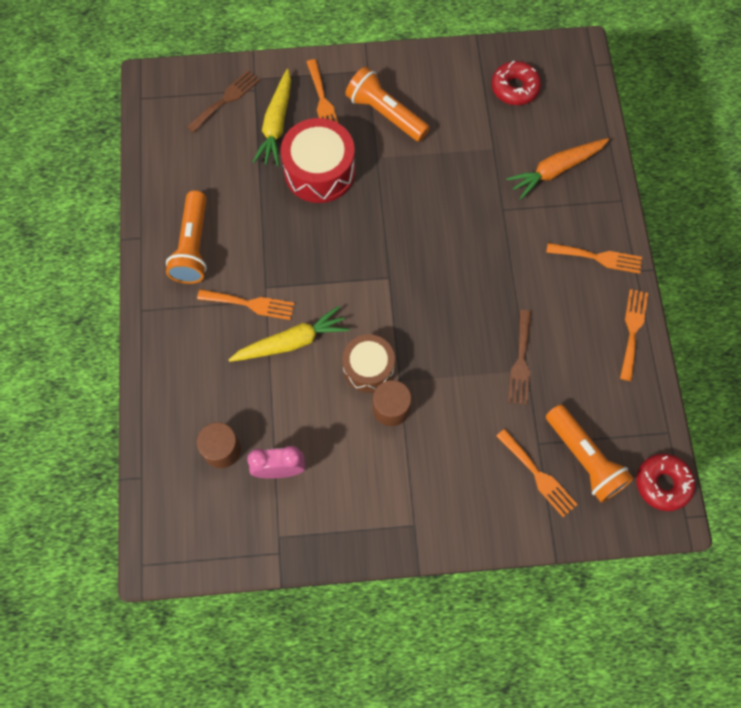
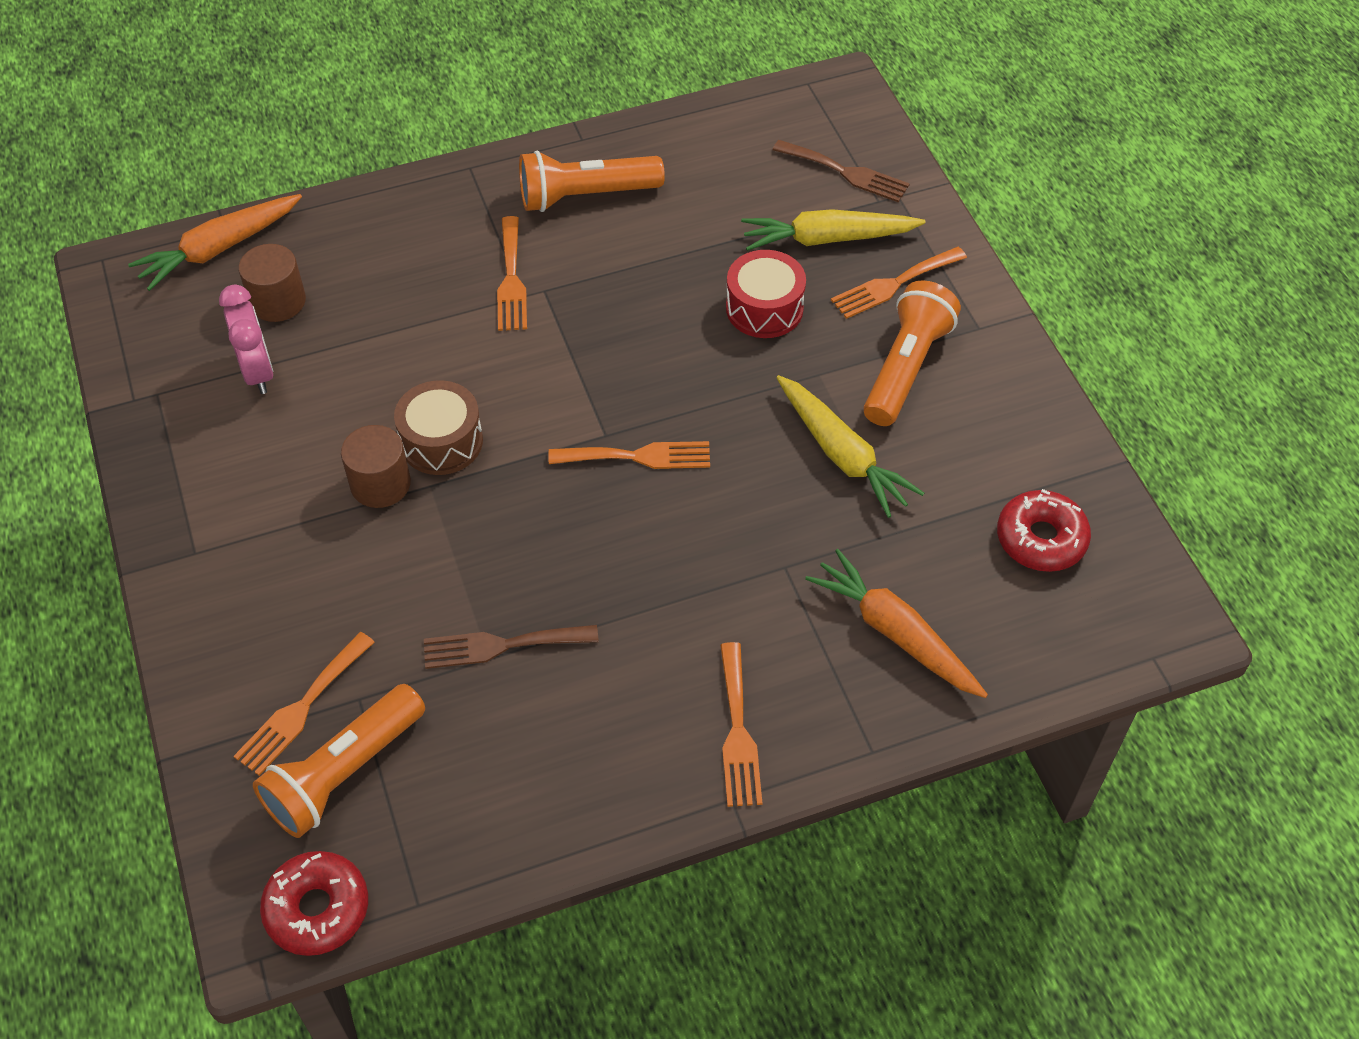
camera: 75 degrees right, 15 degrees down
yellow carrot [228,306,350,362] -> yellow carrot moved to [776,375,924,518]
red drum [281,118,355,203] -> red drum [726,250,806,338], size x0.66
orange fork [620,289,648,381] -> orange fork moved to [548,441,710,469]
none -> orange carrot [128,194,302,291]

